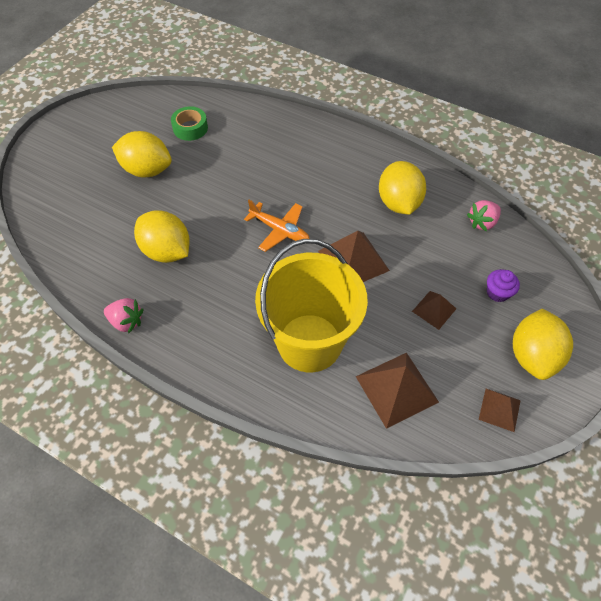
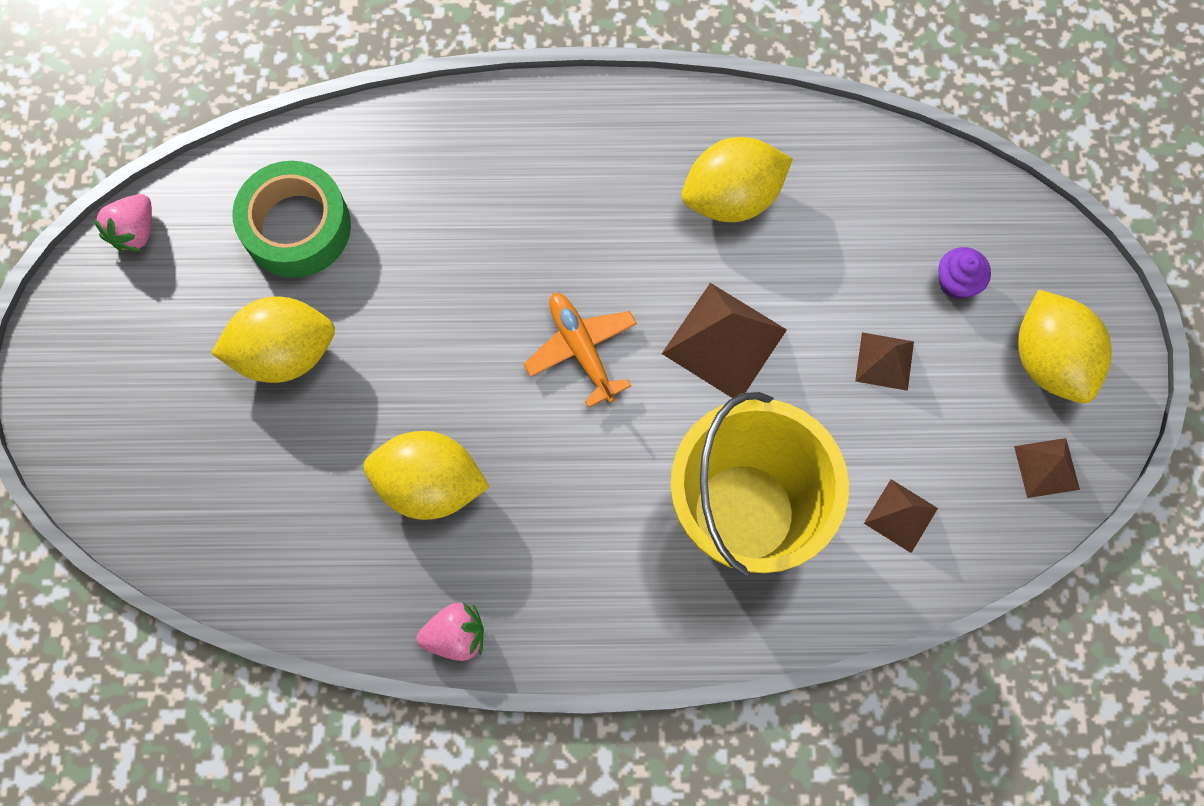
camera: 30 degrees left, 15 degrees up
green tape [171,106,208,141] -> green tape [232,161,351,278], size x1.58
orange plane [244,200,310,252] -> orange plane turned 120 degrees counterclockwise [524,293,637,408]
brown pyramid [356,353,439,429] -> brown pyramid [864,479,938,553], size x0.57
yellow lemon [379,161,426,215] -> yellow lemon turned 75 degrees counterclockwise [682,137,793,222]
pink strawberry [467,200,501,231] -> pink strawberry moved to [93,194,152,252]

